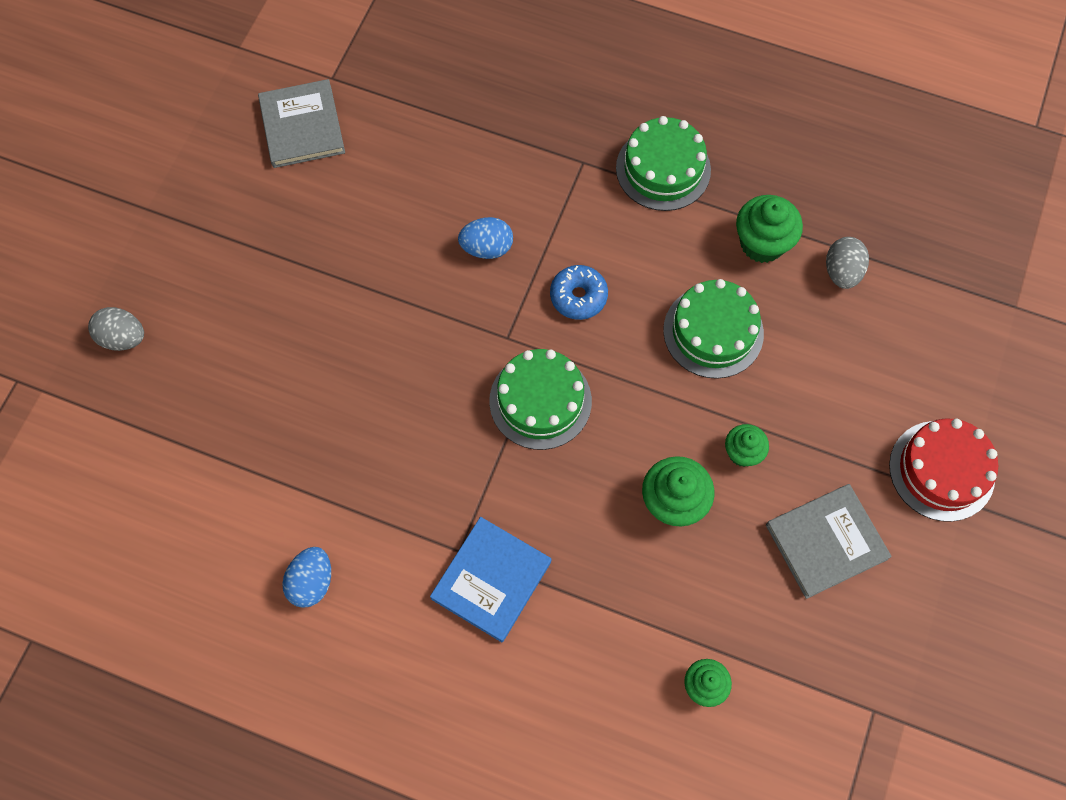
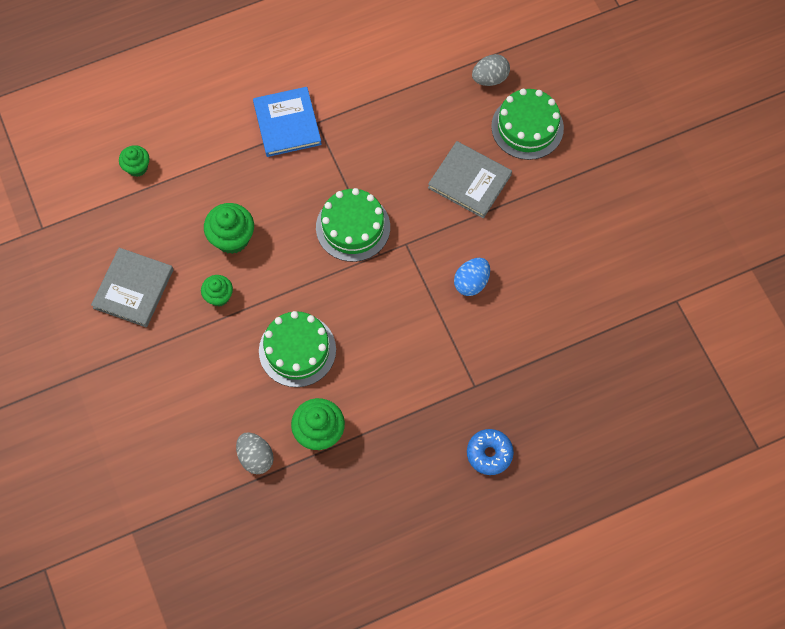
camera: 135 degrees right, 0 degrees up
grey egg [88,307,144,351] -> grey egg moved to [472,54,510,86]
grey book [258,79,345,168] -> grey book moved to [428,141,512,218]
blue egg [282,547,331,608] -> none
blue donut [550,265,608,320] -> blue donut moved to [467,429,514,475]
green cake [616,116,711,211] -> green cake moved to [491,89,564,160]
red cake [889,418,998,522] -> none

